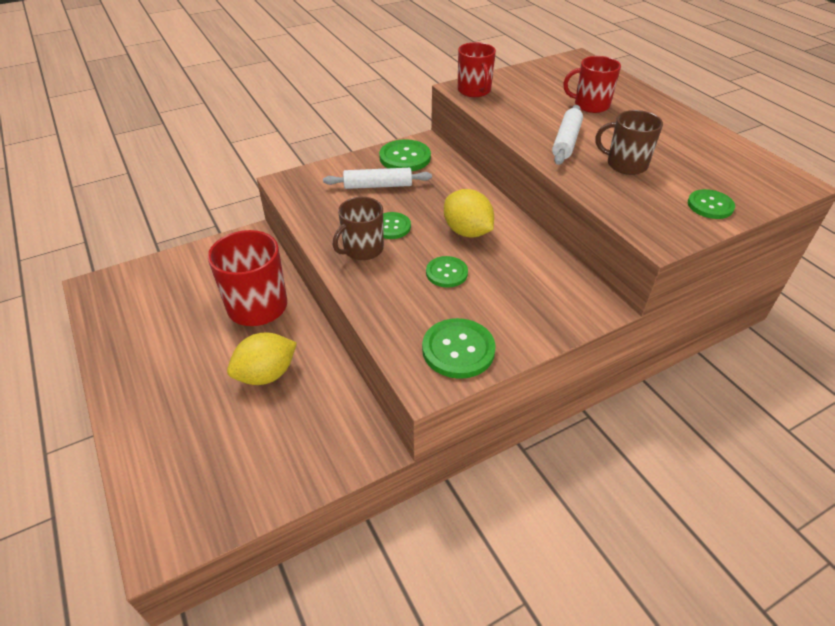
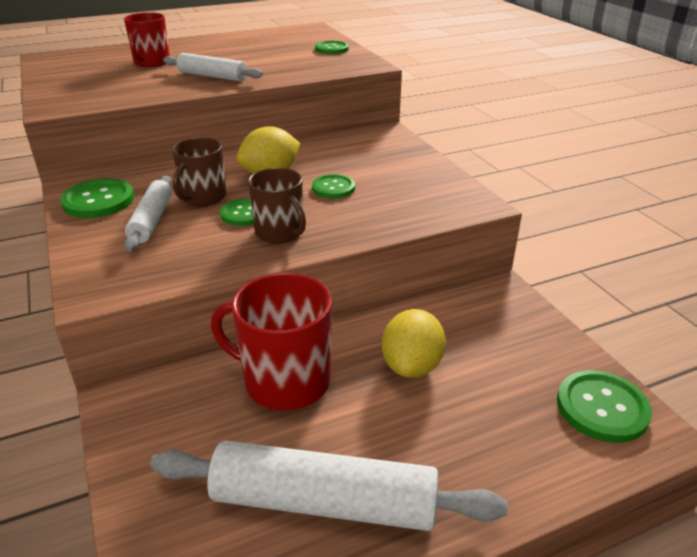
camera: 85 degrees left, 10 degrees down
yellow lemon [227,333,297,385] -> yellow lemon turned 45 degrees clockwise [382,309,446,378]
green button [422,318,496,379] -> green button moved to [557,370,652,443]
red mug [458,42,496,97] -> none
brown mug [596,110,663,175] -> brown mug moved to [172,137,226,206]
none -> white rolling pin [150,440,508,531]

